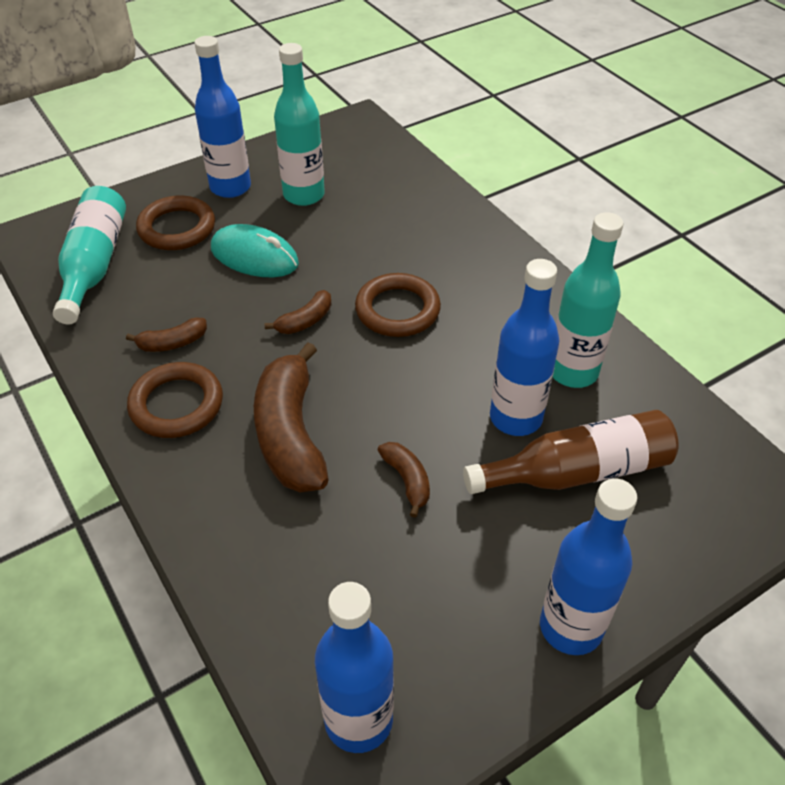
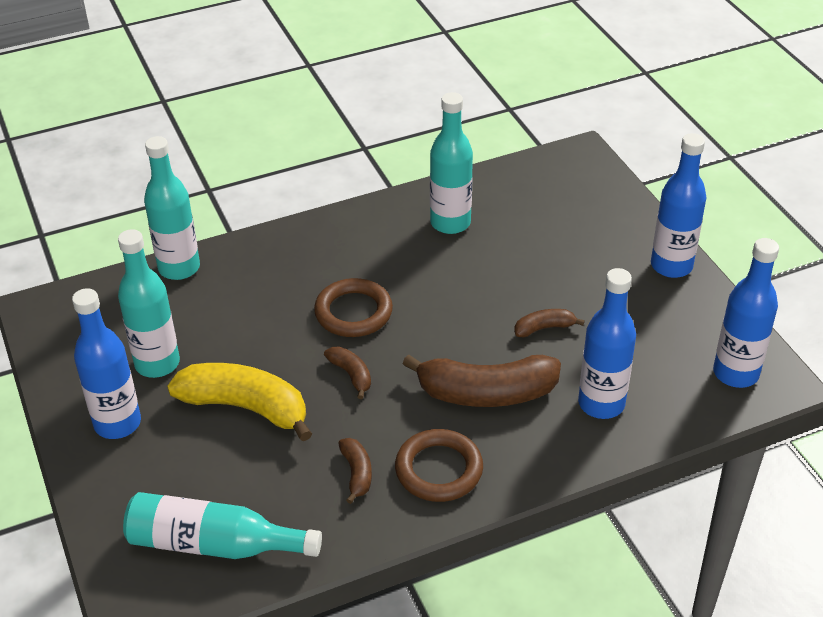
camera: 80 degrees left, 5 degrees down
brown ring [136,196,215,250] -> none
turquoise mouse [211,224,299,277] -> yellow banana [167,363,312,441]
brown bottle [463,410,679,494] -> none
blue bottle [490,259,560,436] -> blue bottle moved to [578,268,636,419]
none -> turquoise bottle [144,136,200,280]

